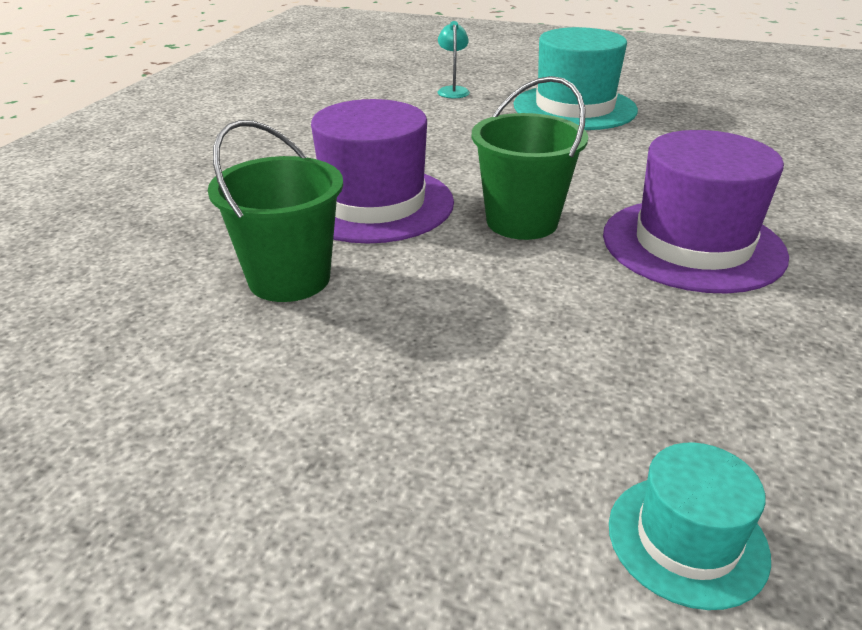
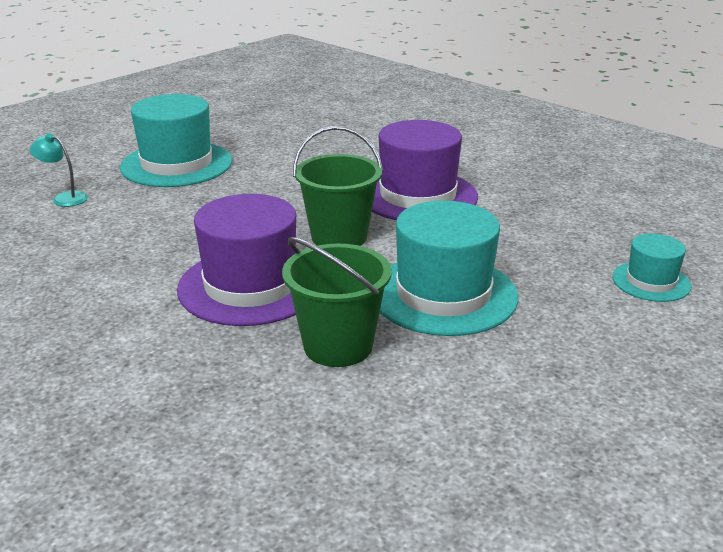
camera: 65 degrees left, 5 degrees down
none -> turquoise hat [380,201,518,336]

